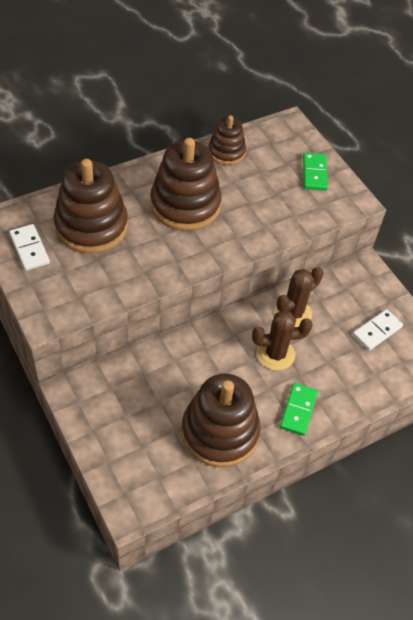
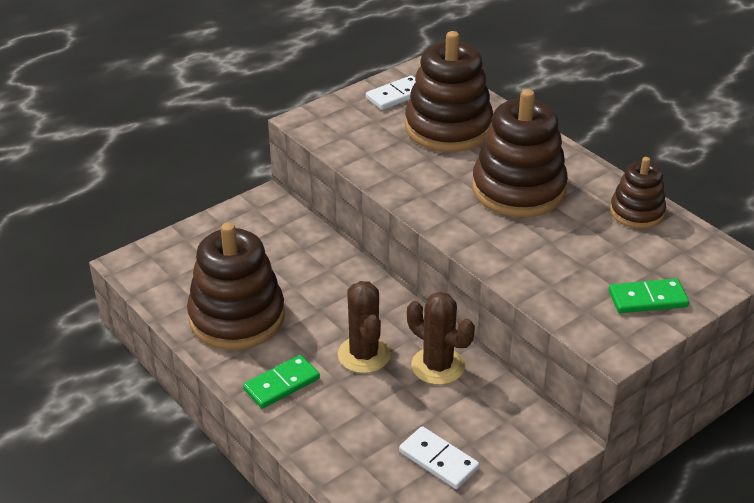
camera: 85 degrees right, 15 degrees down
green domino [280,383,318,436] -> green domino turned 45 degrees counterclockwise [243,355,320,409]

